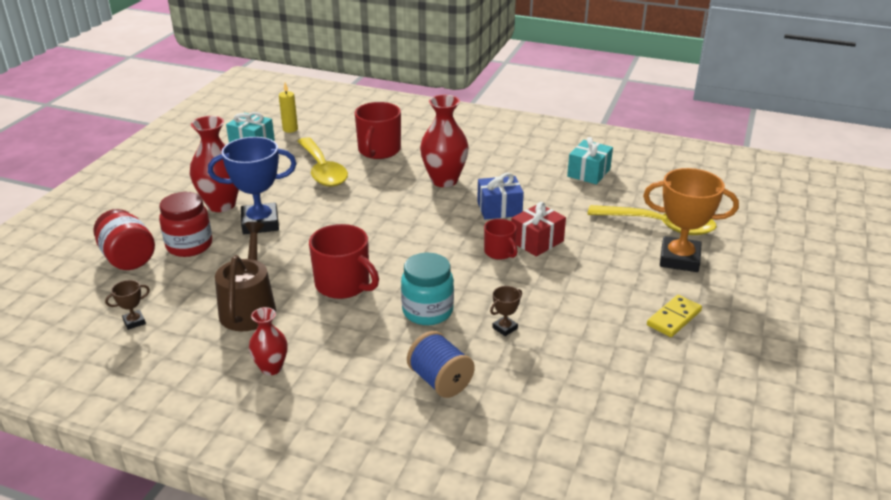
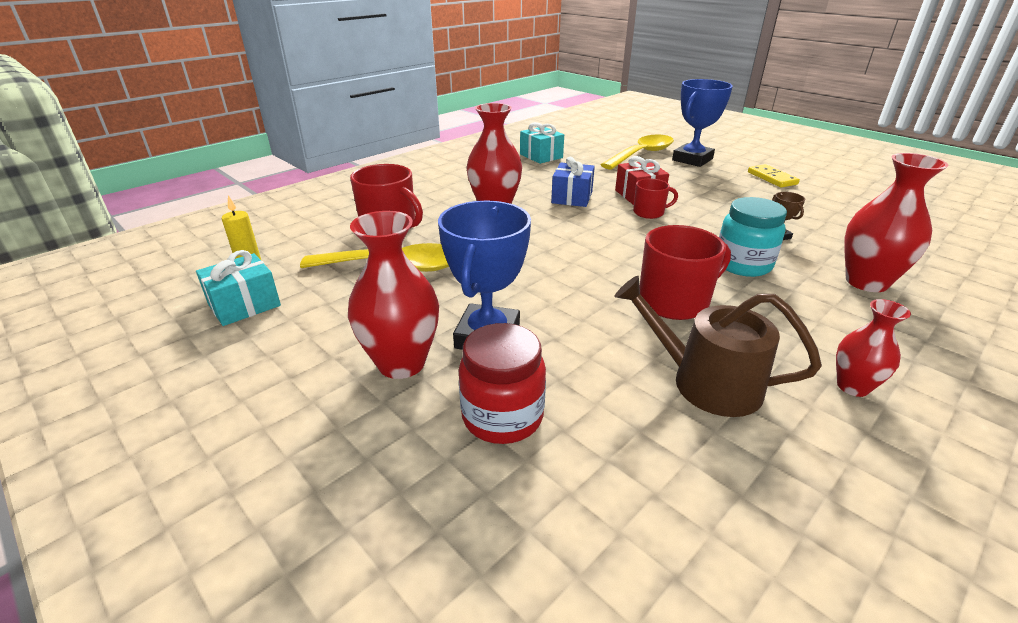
camera: 65 degrees left, 0 degrees up
red jar [93,209,155,270] -> none
brown trophy [105,280,150,330] -> none
blue spool [407,331,475,398] -> red vase [844,153,948,292]
orange trophy [643,168,739,272] -> blue trophy [672,79,733,167]

